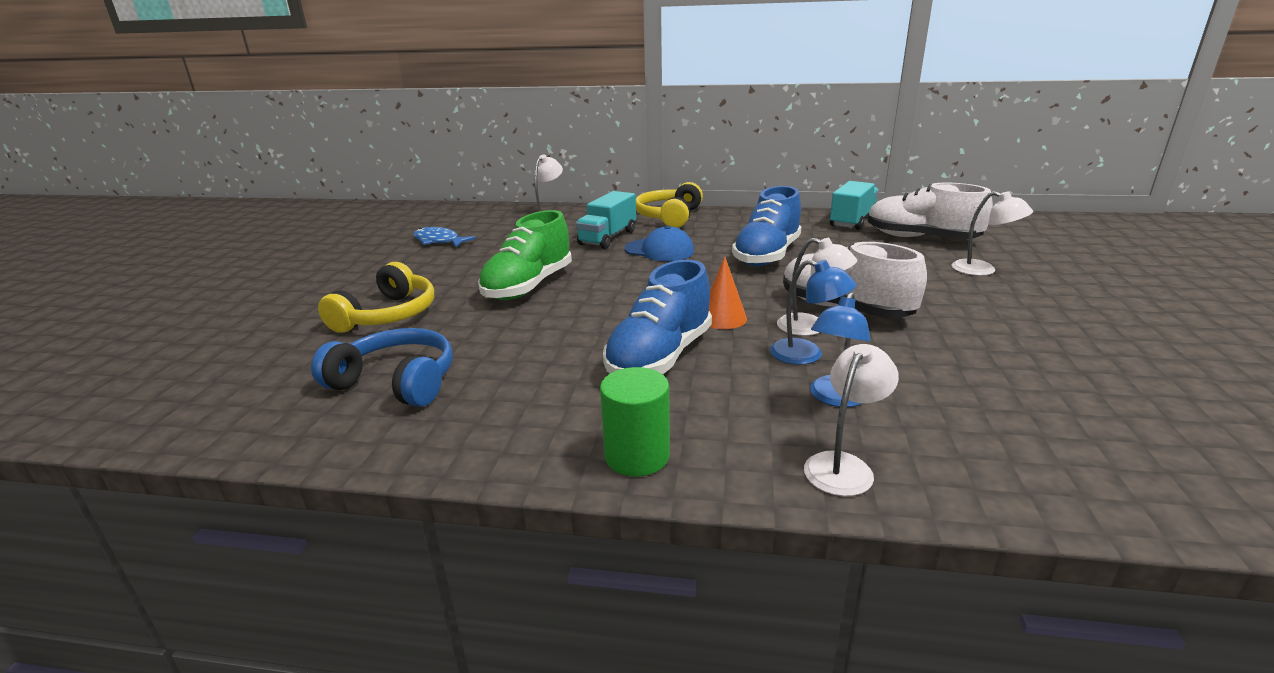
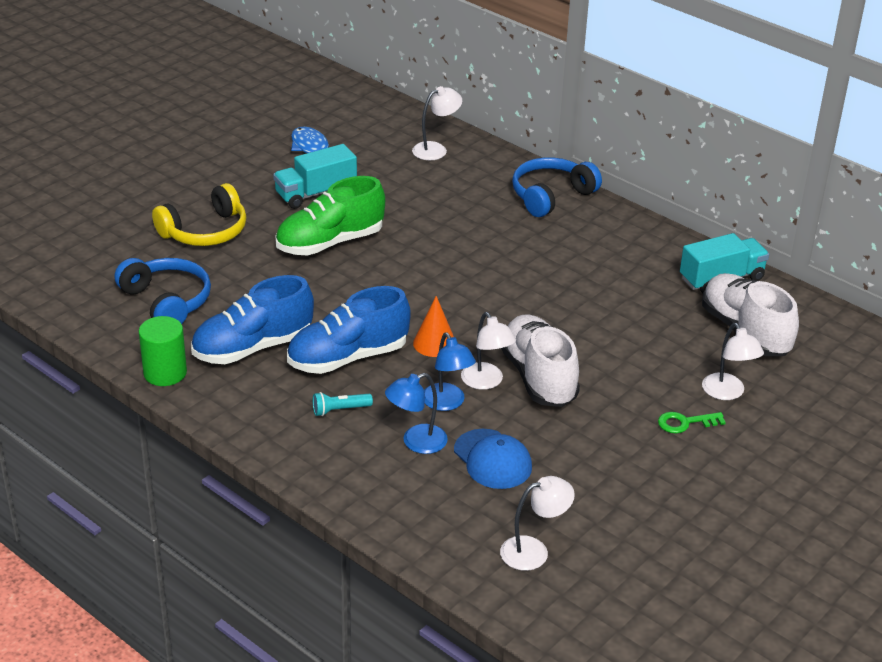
camera: 30 degrees right, 10 degrees up
turquoise truck [576,191,636,249] -> turquoise truck moved to [273,144,357,209]
green cylinder [600,367,670,477] -> green cylinder moved to [138,316,187,386]
blue cap [625,226,694,261] -> blue cap moved to [454,429,532,489]
yellow headphones [636,182,703,228] -> blue headphones [512,157,602,217]
blue shoe [732,186,801,266] -> blue shoe moved to [191,275,314,364]
white lamp [804,344,899,496] -> white lamp moved to [500,476,575,571]
none -> turquoise flashlight [313,392,373,416]
none -> green key [658,412,726,434]

